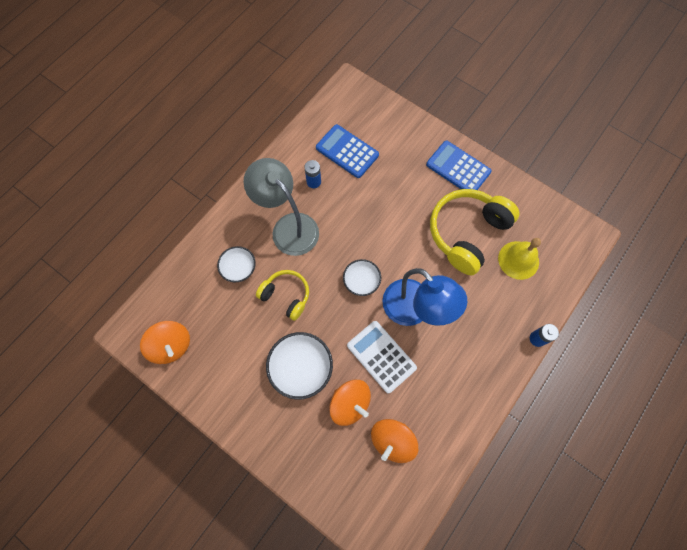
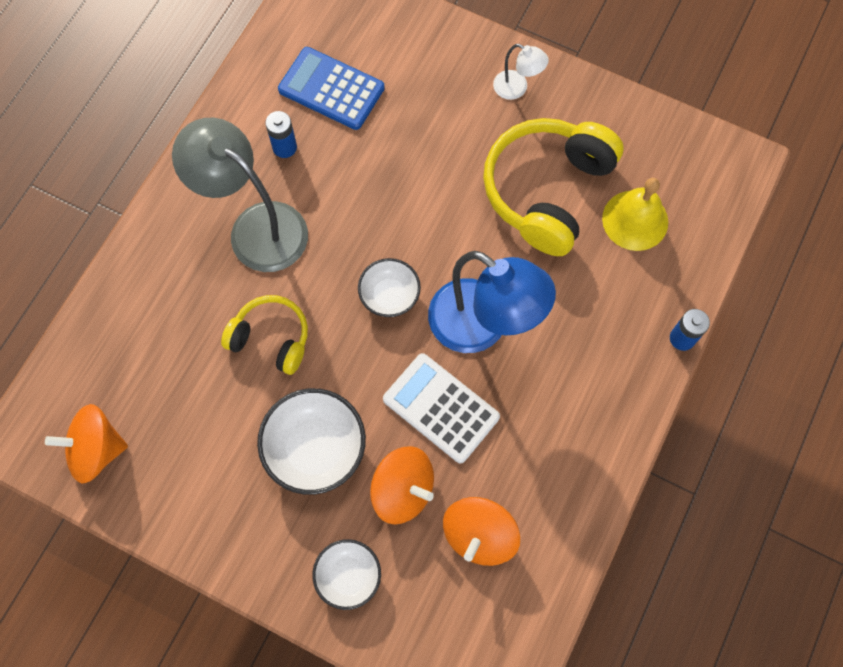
camera: 10 degrees left, 0 degrees up
orange spinning top [140,321,190,364] -> orange spinning top turned 135 degrees clockwise [45,404,128,483]
white bowl [217,246,256,282] -> white bowl moved to [312,539,381,610]
blue calculator [426,141,492,190] -> white lamp [493,44,549,100]

